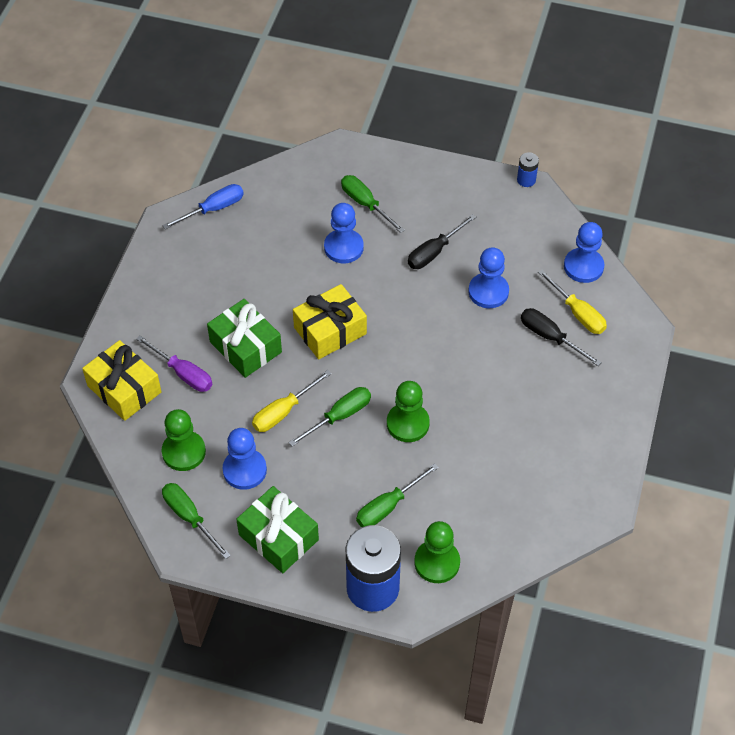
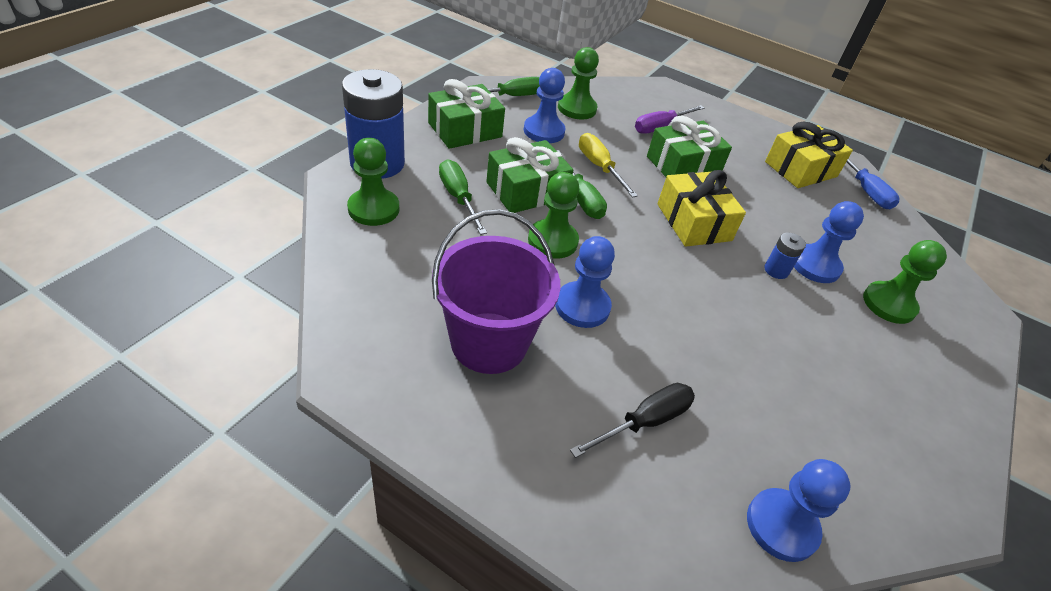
camera: 100 degrees right, 10 degrees down
yellow gift [82,340,161,421] -> yellow gift moved to [765,122,853,188]
green screwdriver [341,175,405,233] -> green pawn [863,240,947,324]
black screwdriver [408,214,477,269] -> none
blue pawn [468,247,509,308] -> blue pawn moved to [555,236,615,328]
blue battery [517,152,539,187] -> blue battery moved to [764,233,806,279]
yellow screwdriver [538,269,607,334] -> none
none -> purple bucket [432,209,561,374]
none -> green gift [486,137,573,213]

